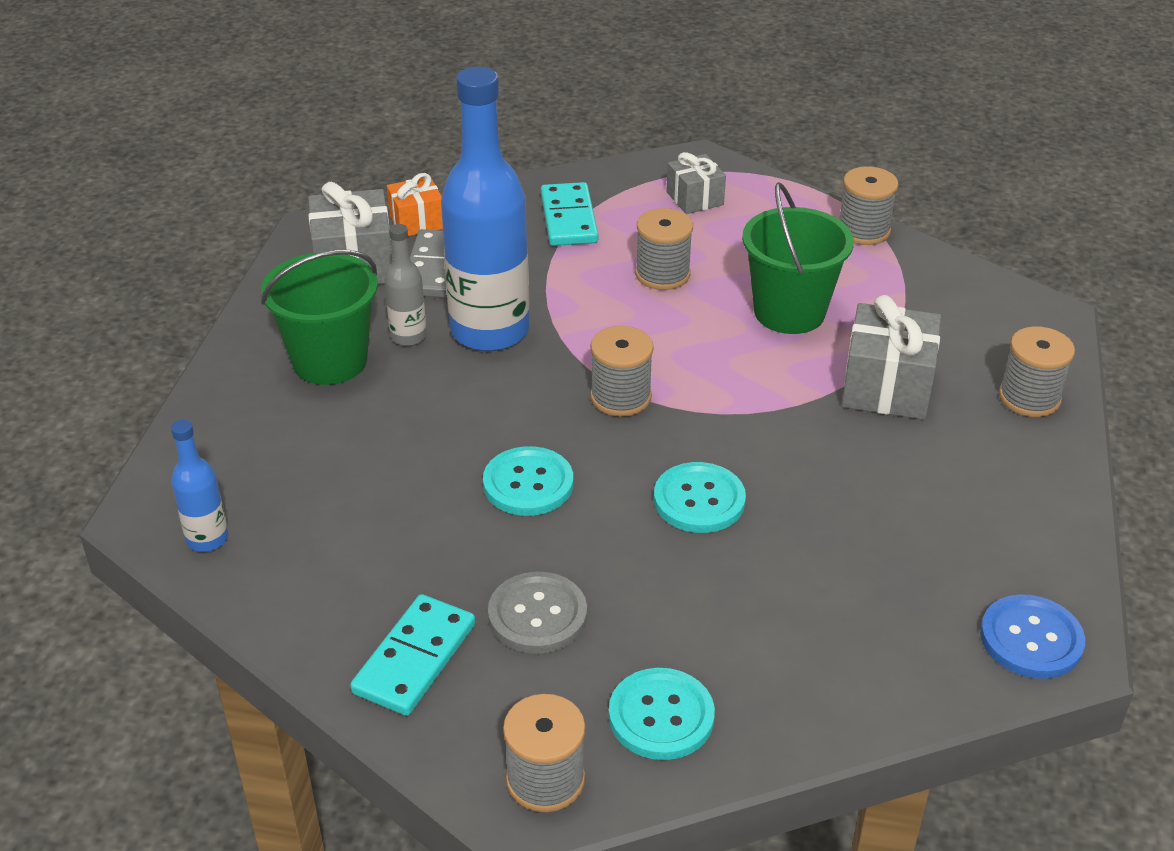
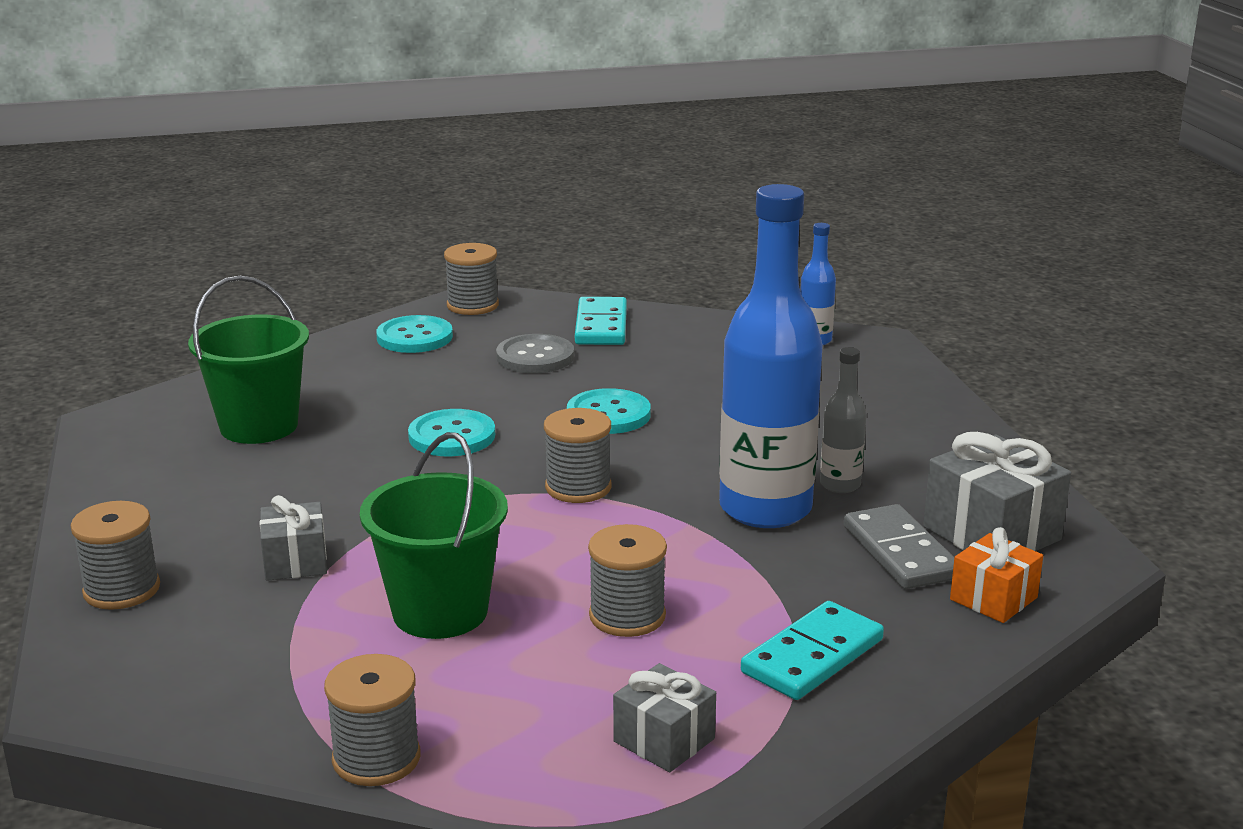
camera: 155 degrees right, 15 degrees down
green bucket [261,250,378,385] -> green bucket moved to [188,276,309,444]
turquoise domino [541,182,598,246] -> turquoise domino turned 75 degrees clockwise [741,601,884,700]
grey gift [841,295,941,419] -> grey gift [260,495,327,581], size x0.61
blue button [980,594,1085,679] -> none

